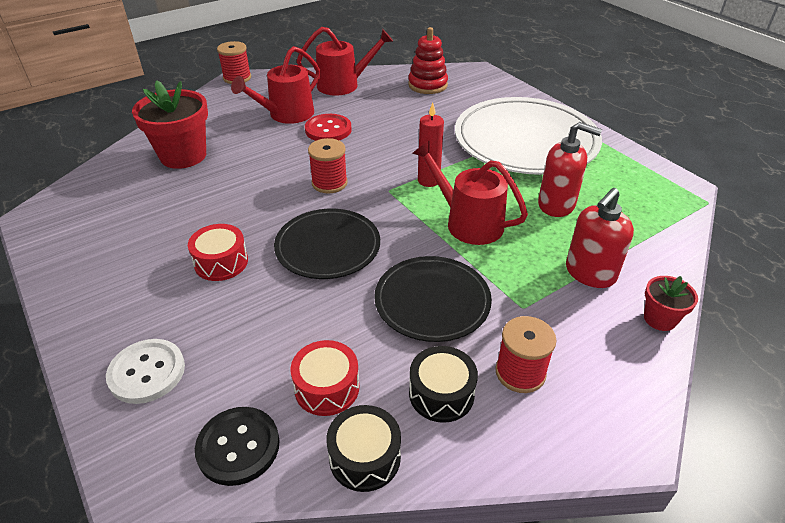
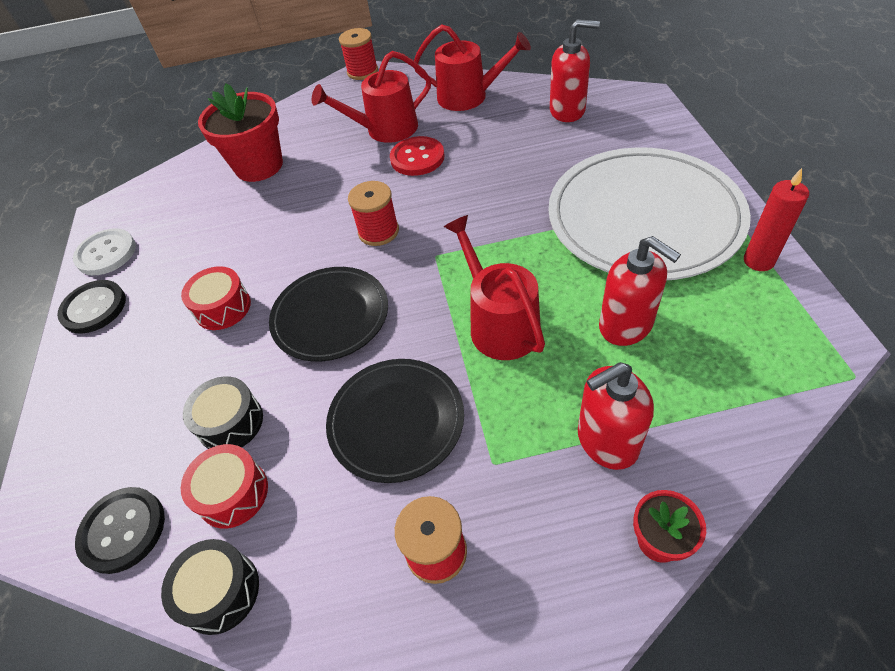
camera: 30 degrees right, 10 degrees up
white button [106,339,185,404] -> white button moved to [73,228,136,275]
red stacking toy [408,27,448,94] -> red soap dispenser [550,19,600,122]
black drum [409,346,478,423] -> black drum moved to [183,376,263,449]
red candle [418,103,444,187] -> red candle moved to [744,168,809,271]
none -> black button [57,280,126,334]

